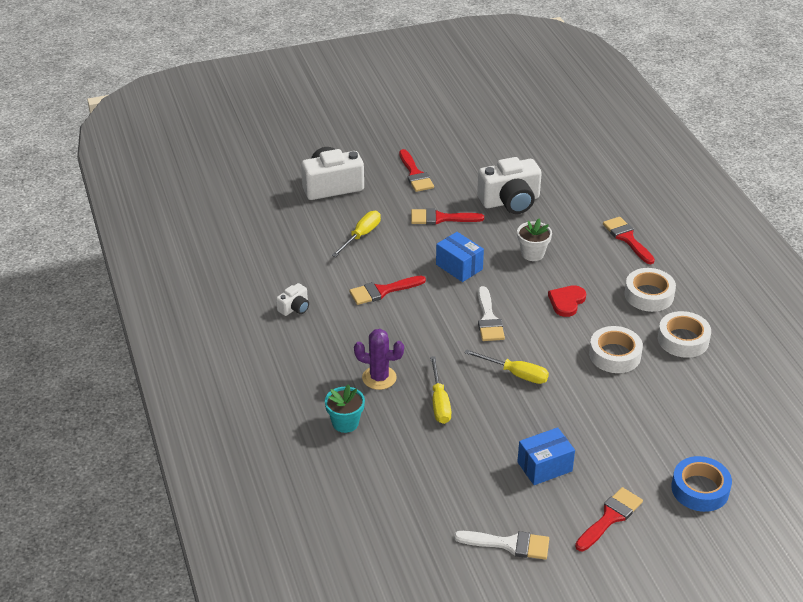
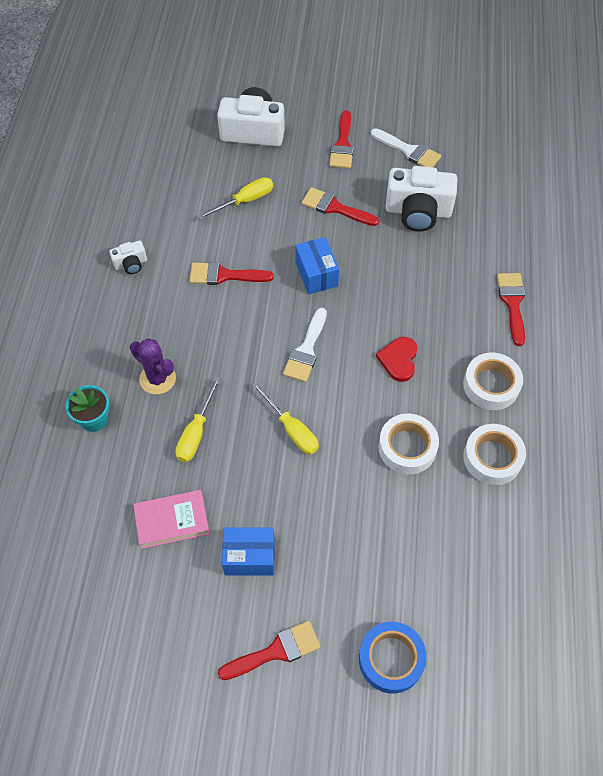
camera: 25 degrees right, 20 degrees up
white brush [454,531,549,560] -> white brush moved to [371,128,441,167]
white flower pot [517,219,552,261] -> none
red heart [548,285,586,317] -> red heart turned 45 degrees counterclockwise [376,337,418,382]
none -> pink book [133,490,210,549]

